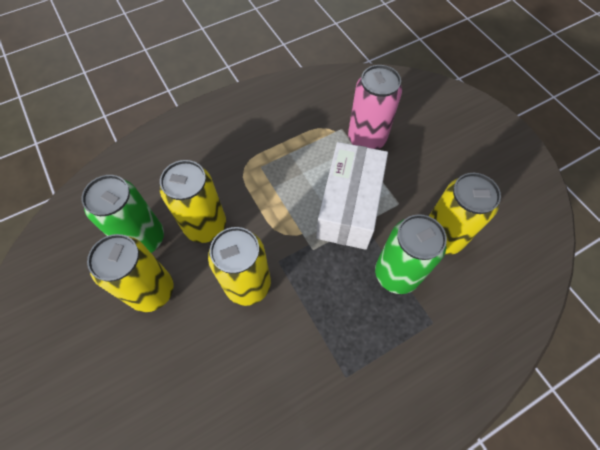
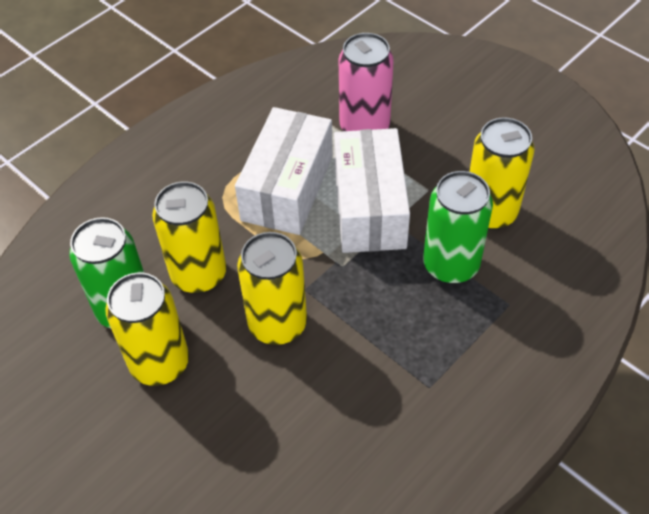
camera: 15 degrees left, 10 degrees down
none -> white box [235,107,333,235]

